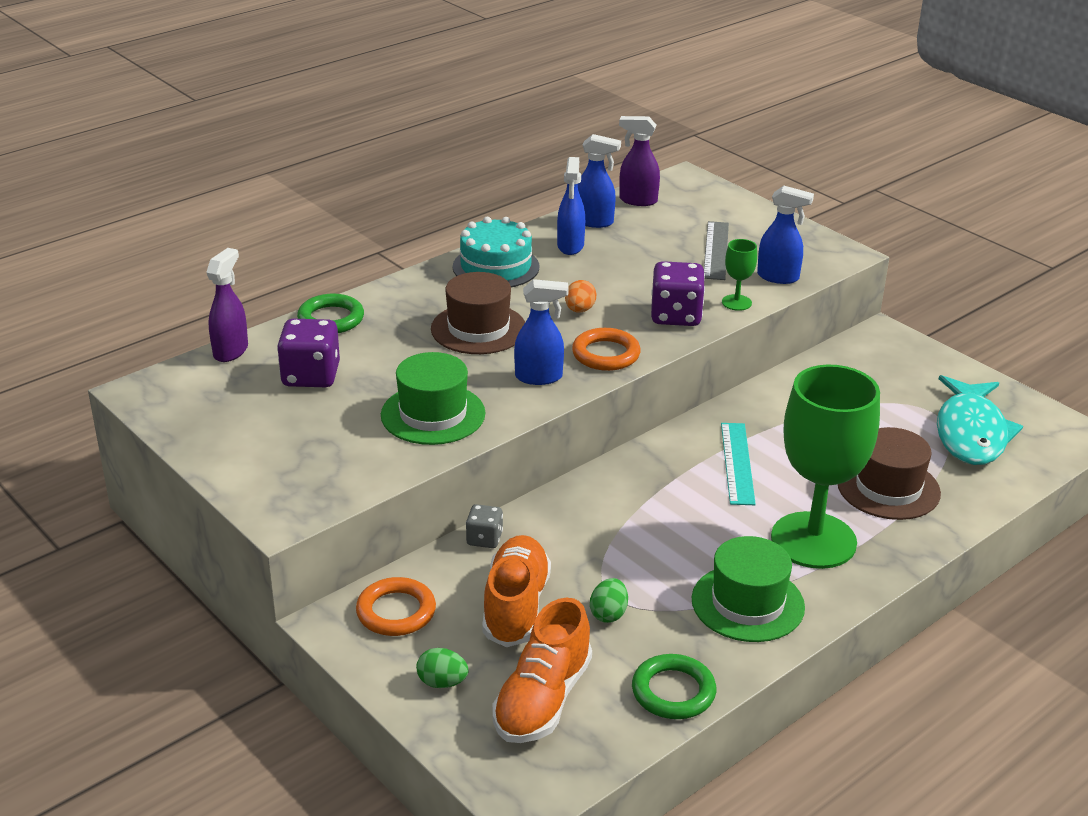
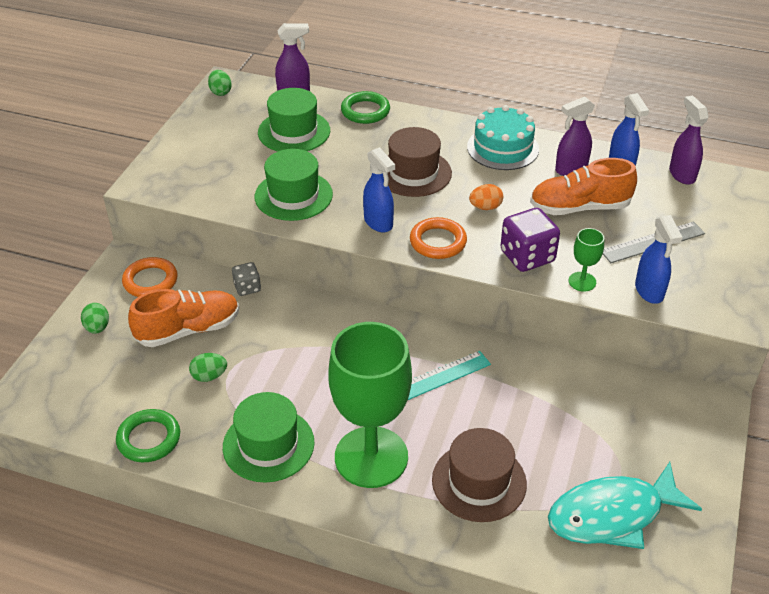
camera: 60 degrees right, 10 degrees up
purple dice [277,319,340,387] -> green hat [258,88,330,151]
orange shoe [493,597,592,743] -> orange shoe moved to [530,158,637,215]
blue spray bottle [557,157,585,255] -> purple spray bottle [555,97,595,176]
none -> green egg [208,70,232,96]

